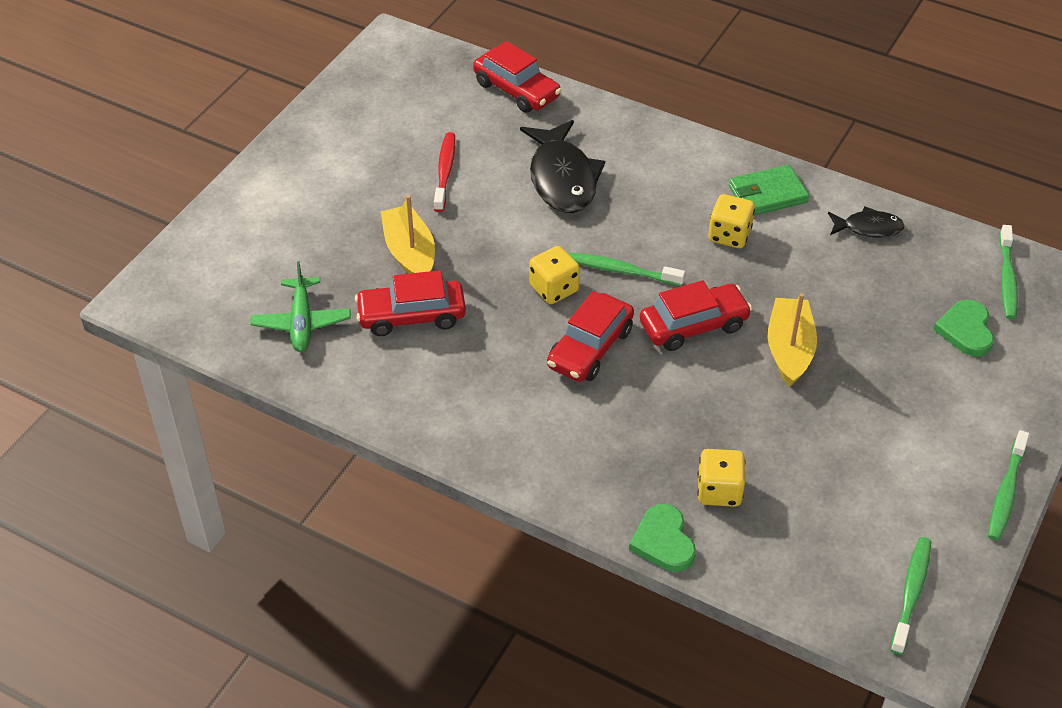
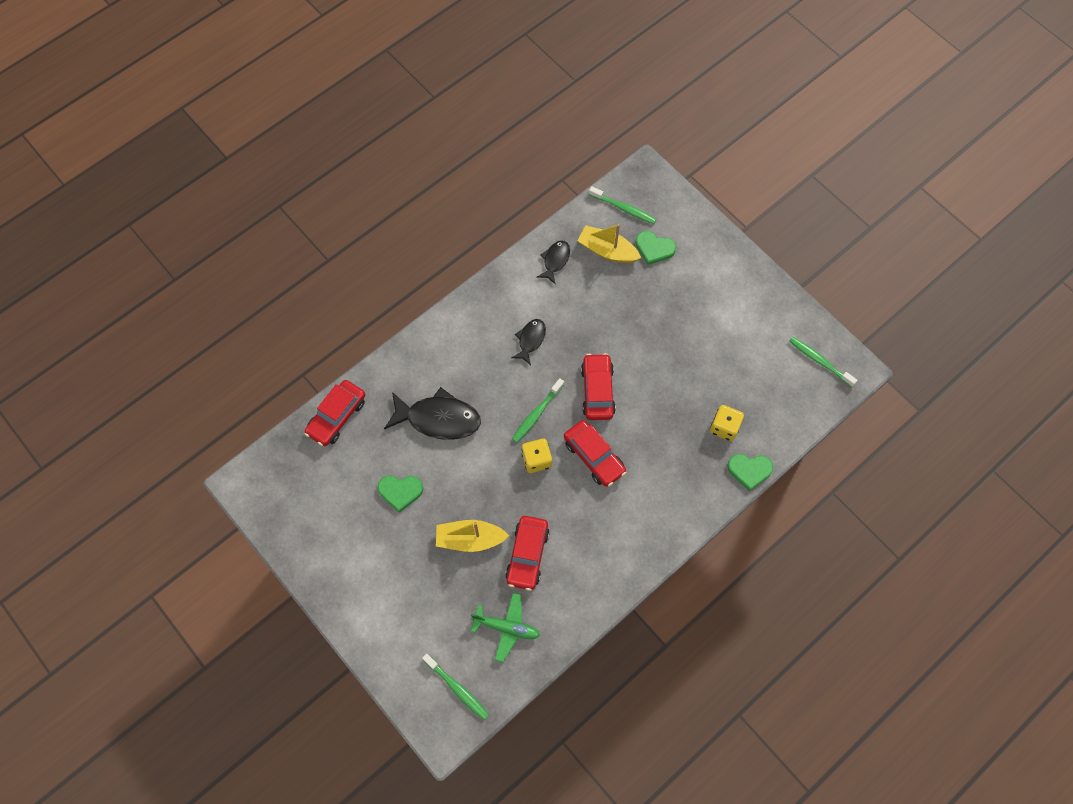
camera: 70 degrees left, 20 degrees up
red toothbrush [434,132,455,212] -> green heart [378,475,423,513]
red car [473,41,561,113] -> red car turned 150 degrees clockwise [304,380,365,446]
yellow dice [708,194,755,248] -> black fish [512,319,546,365]
green wallet [729,165,809,215] -> none
yellow boat [768,293,817,386] -> yellow boat moved to [577,224,641,263]
green toothbrush [988,430,1029,541] -> green toothbrush moved to [422,653,489,720]

